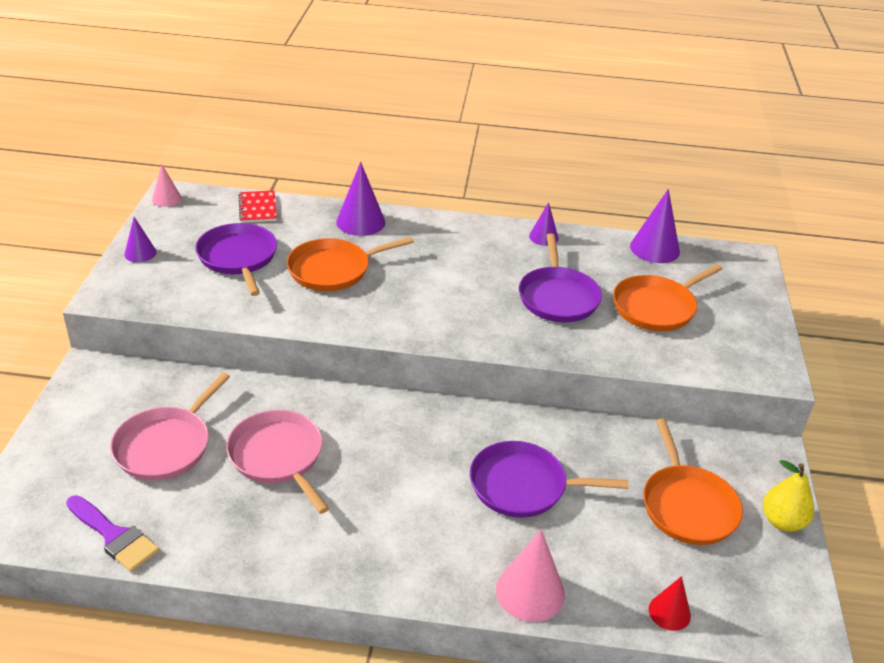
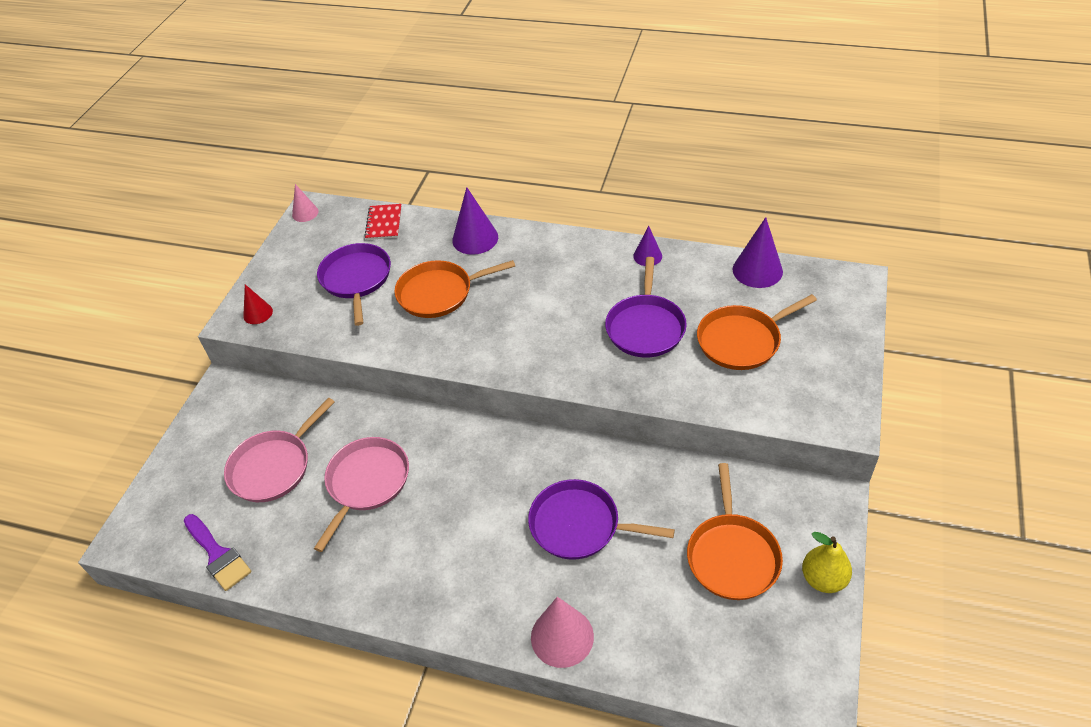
camera: 15 degrees right, 10 degrees up
purple cone [124,217,157,262] -> none
pink pan [226,410,329,514] -> pink pan turned 45 degrees clockwise [314,437,409,552]
red cone [649,576,691,631] -> red cone moved to [243,284,273,324]

